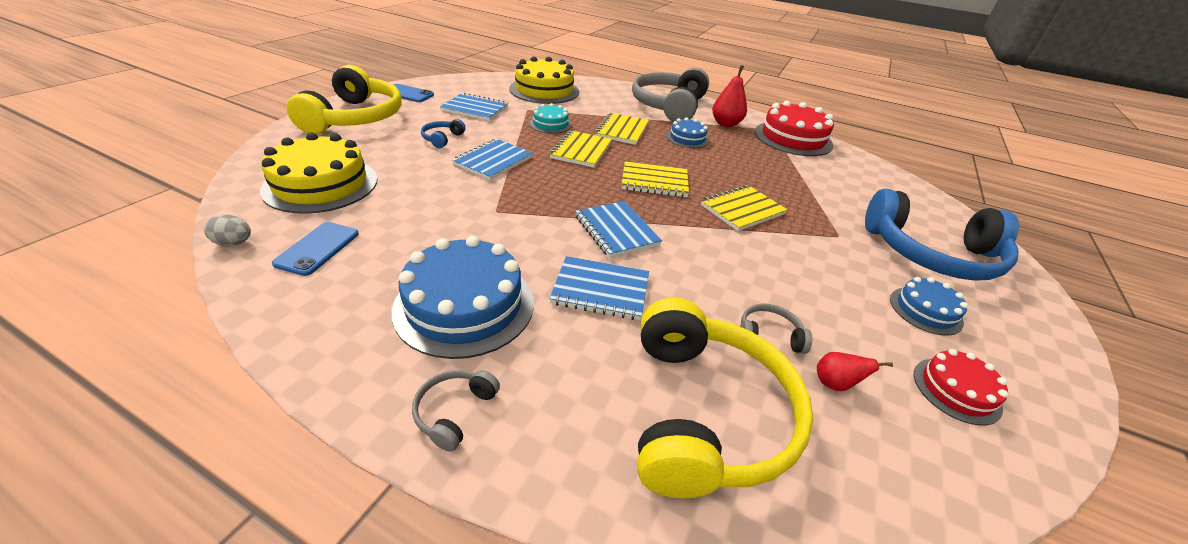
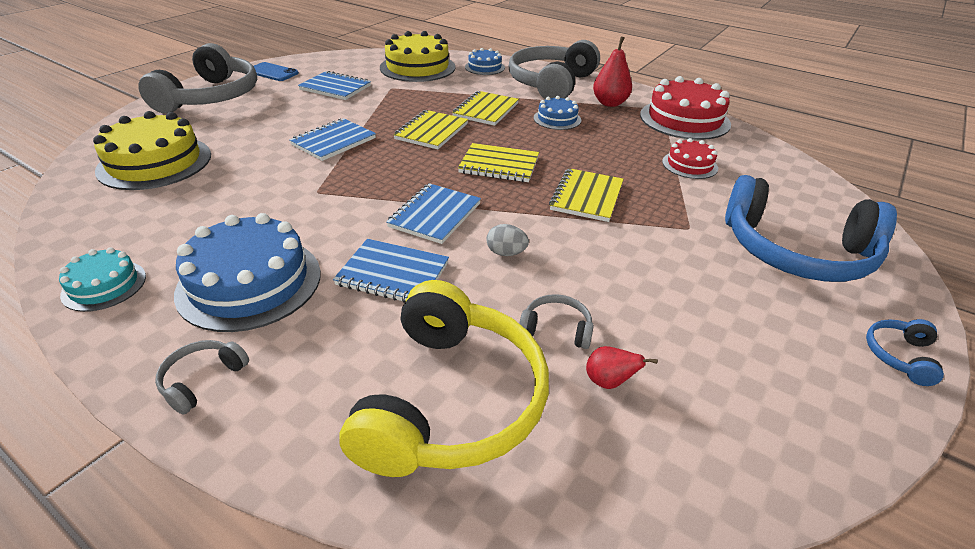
camera: 10 degrees right, 0 degrees up
grey egg [204,214,251,246] -> grey egg moved to [486,224,529,256]
blue phone [272,222,359,276] -> none
yellow headphones [287,65,402,134] -> grey headphones [138,43,257,113]
blue headphones [421,119,466,148] -> blue headphones moved to [866,319,944,386]
turquoise cake [529,103,572,134] -> turquoise cake moved to [59,247,146,312]
blue notebook [575,201,662,258] -> blue notebook turned 45 degrees clockwise [386,183,481,244]
yellow notebook [701,185,788,231] -> yellow notebook turned 45 degrees counterclockwise [549,168,624,222]
blue cake [890,277,968,336] -> blue cake moved to [465,48,505,75]
red cake [913,349,1008,426] -> red cake moved to [662,138,718,179]

